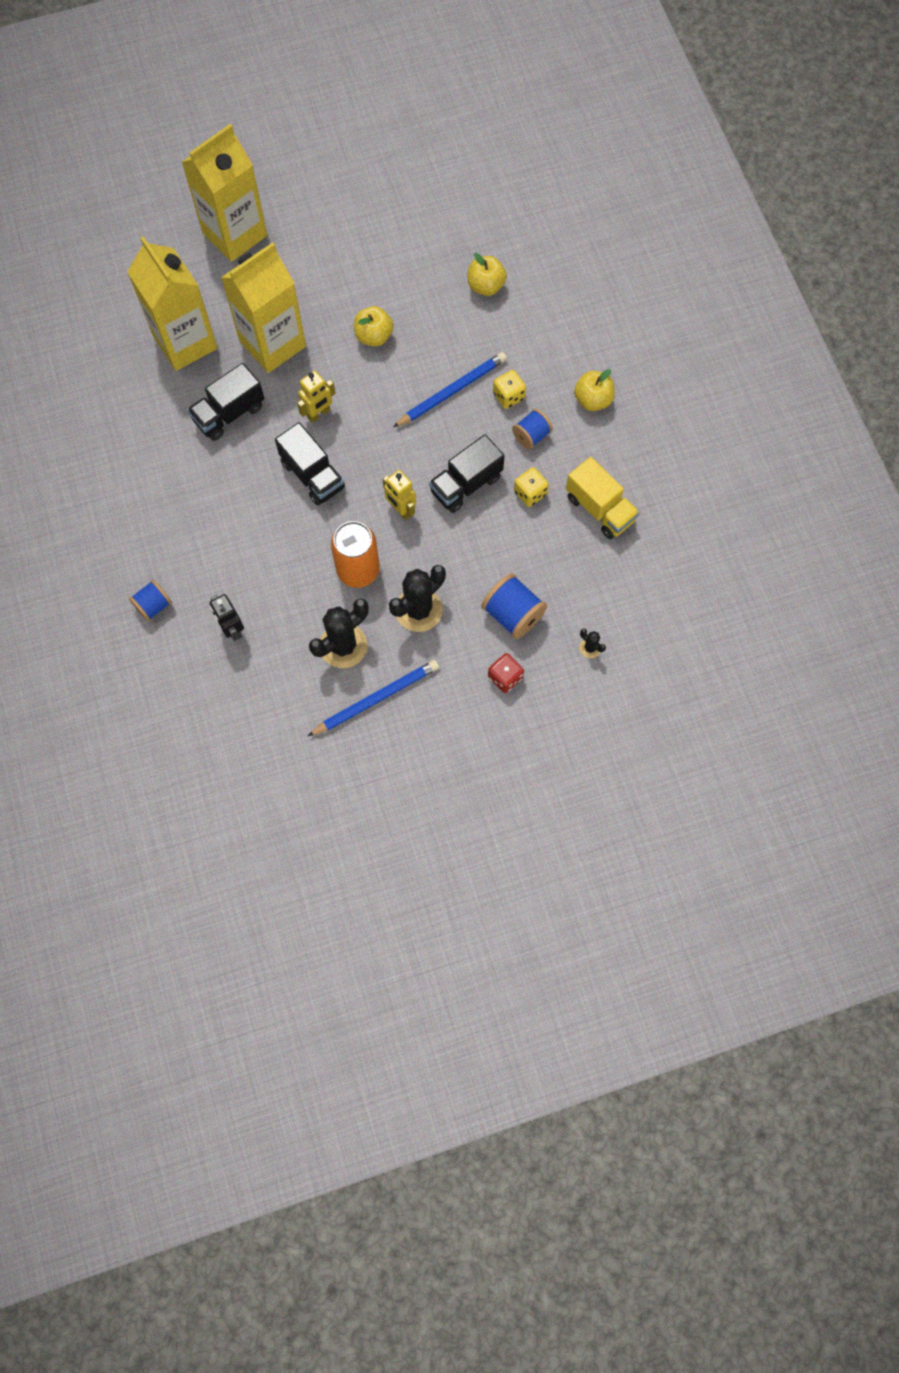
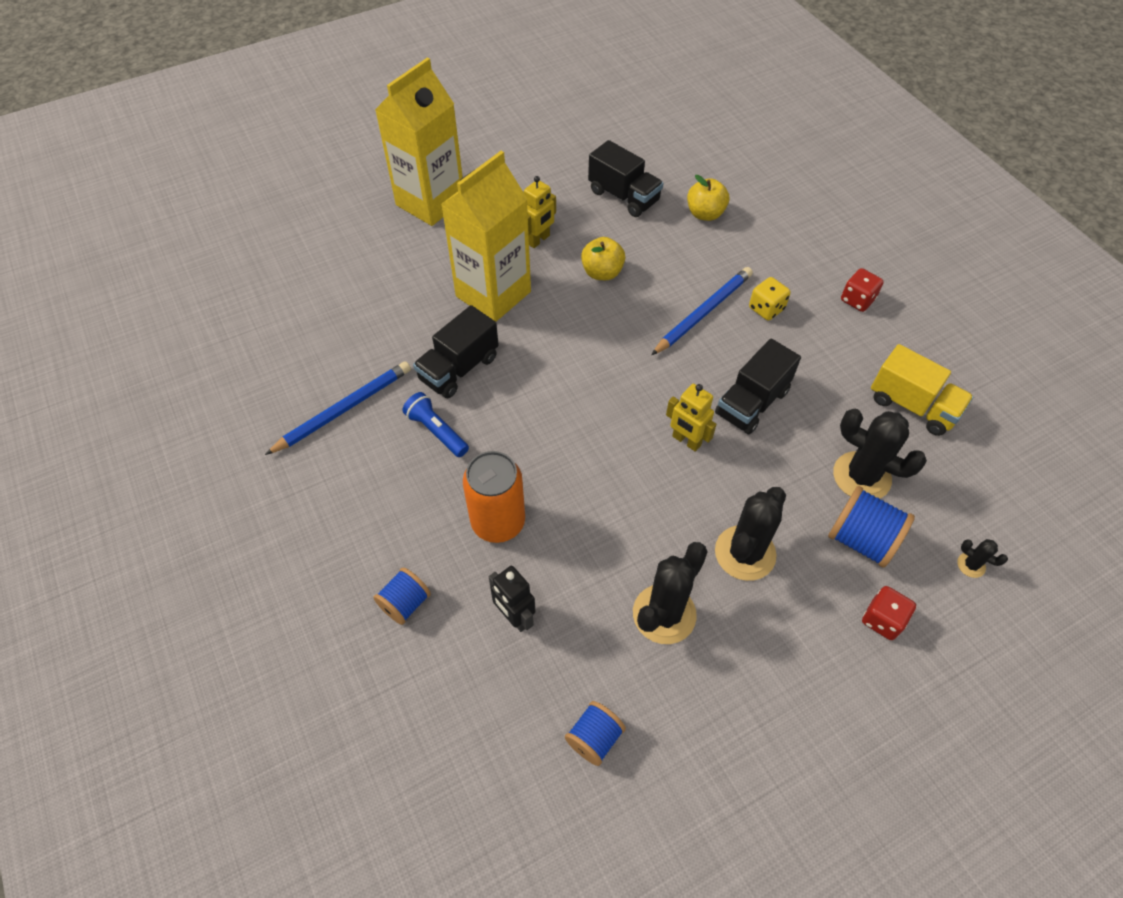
camera: 10 degrees left, 15 degrees down
yellow carton [127,236,218,371] -> none
black truck [275,422,345,505] -> black truck moved to [588,140,664,217]
yellow robot [297,371,336,423] -> yellow robot moved to [524,176,556,248]
blue pencil [308,660,439,736] -> blue pencil moved to [265,361,411,455]
orange can [331,521,380,588] -> orange can moved to [463,451,525,543]
blue spool [512,409,553,449] -> blue spool moved to [565,701,626,766]
yellow dice [514,467,549,507] -> none
yellow apple [574,369,615,411] -> red dice [841,268,884,312]
none -> blue flashlight [402,392,469,457]
none -> black cactus [833,409,927,499]

